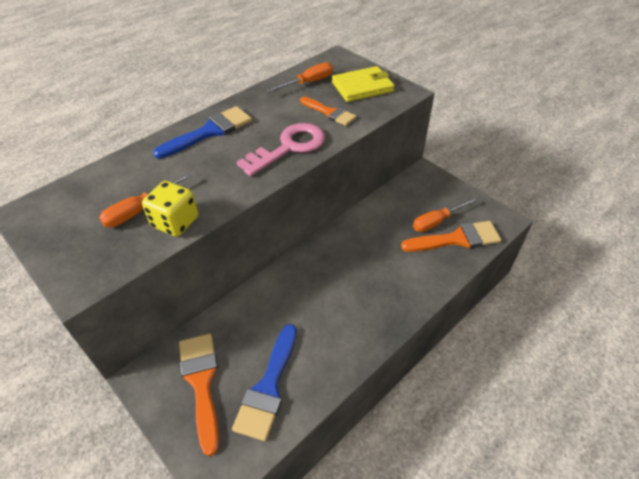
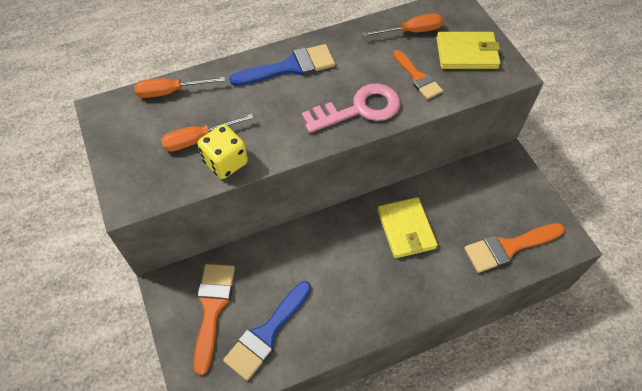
camera: 20 degrees right, 10 degrees up
orange brush [401,221,501,252] -> orange brush turned 150 degrees clockwise [464,223,565,273]
orange screwdriver [413,197,477,232] -> orange screwdriver moved to [134,77,225,98]
none -> yellow wallet [377,197,438,258]

